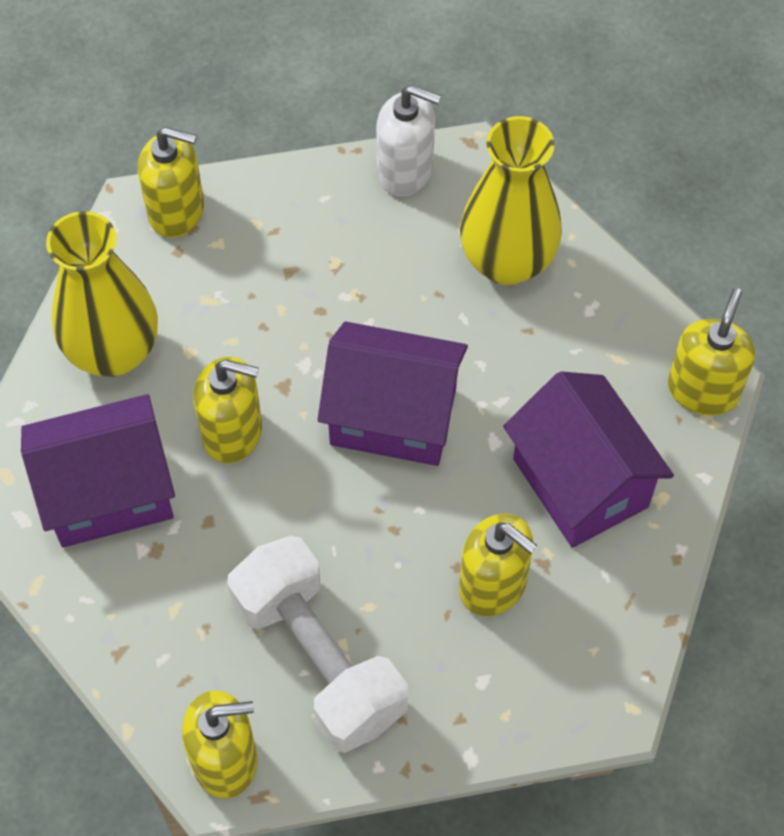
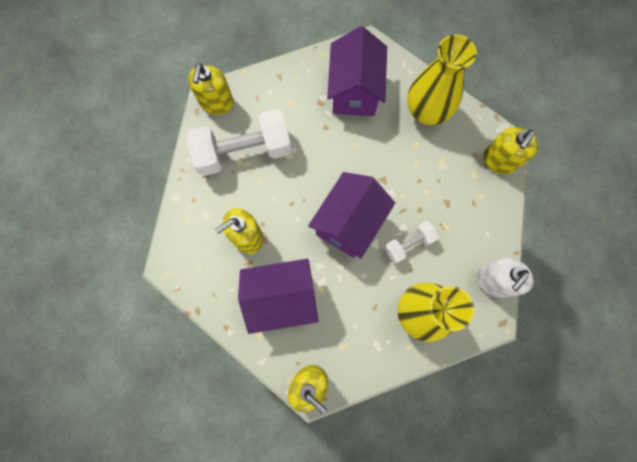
camera: 110 degrees right, 15 degrees up
yellow soap dispenser [193,357,262,463] -> none
none -> white dumbbell [385,221,439,264]

